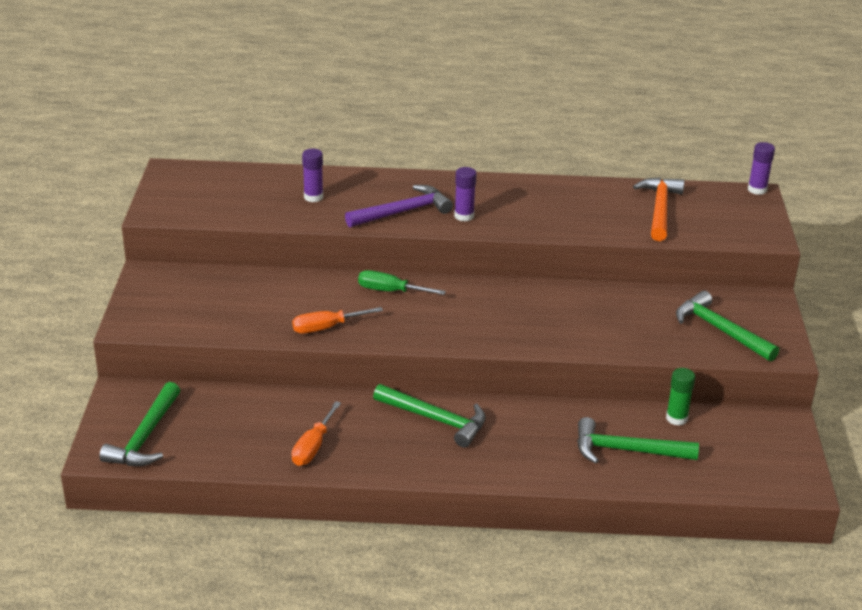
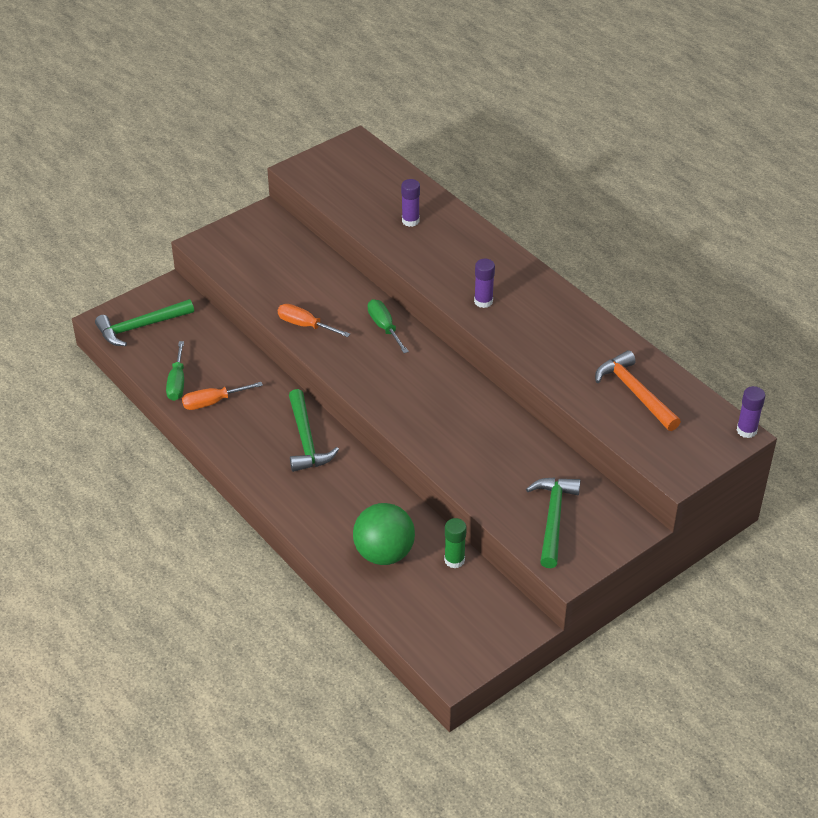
camera: 50 degrees right, 10 degrees up
purple hammer [345,185,453,228] -> none
green hammer [577,417,699,464] -> green ball [353,503,415,565]
orange hammer [633,177,685,241] -> orange hammer turned 90 degrees counterclockwise [595,350,681,431]
none -> green screwdriver [166,341,184,401]

